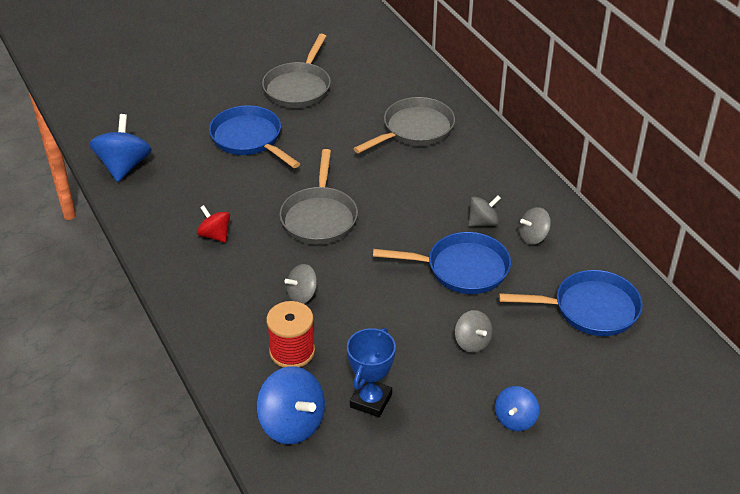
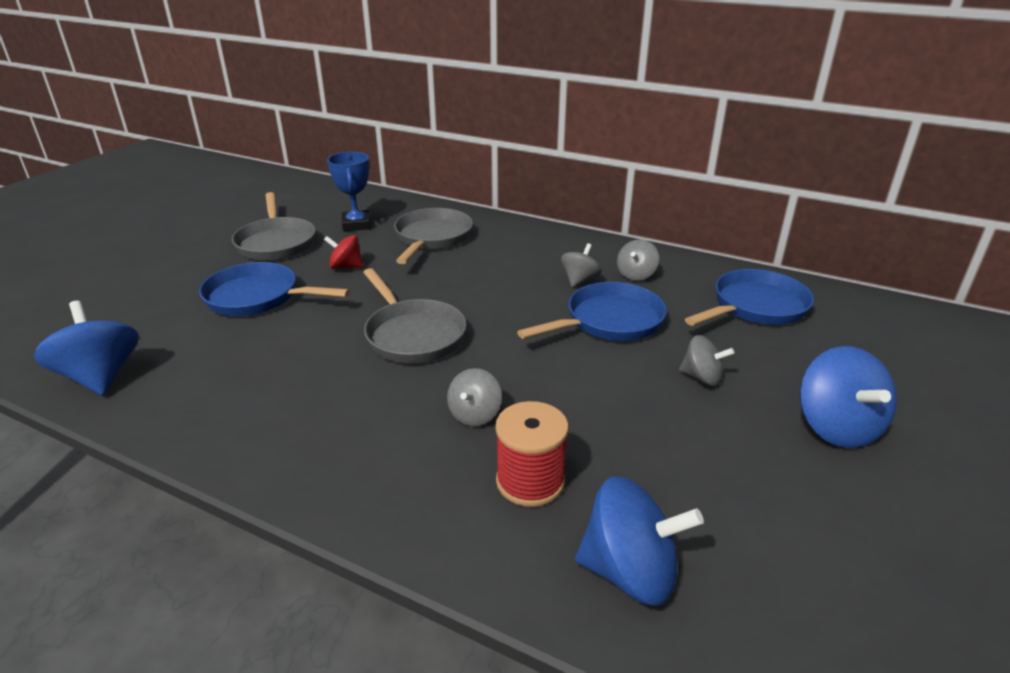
camera: 35 degrees left, 10 degrees down
red spinning top [197,205,230,243] -> red spinning top moved to [324,235,364,269]
blue trophy [347,328,396,417] -> blue trophy moved to [327,152,371,231]
blue spinning top [495,386,539,431] -> blue spinning top [800,346,897,448], size x1.69

